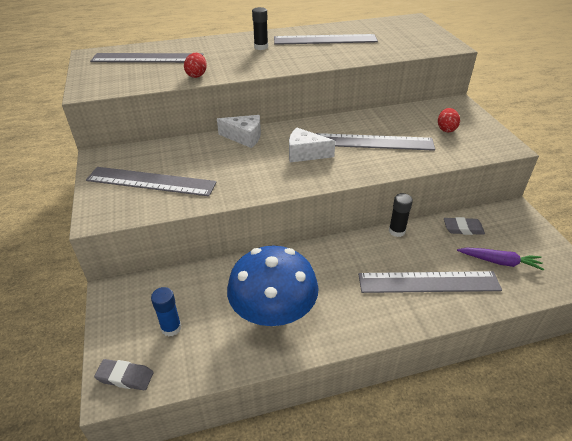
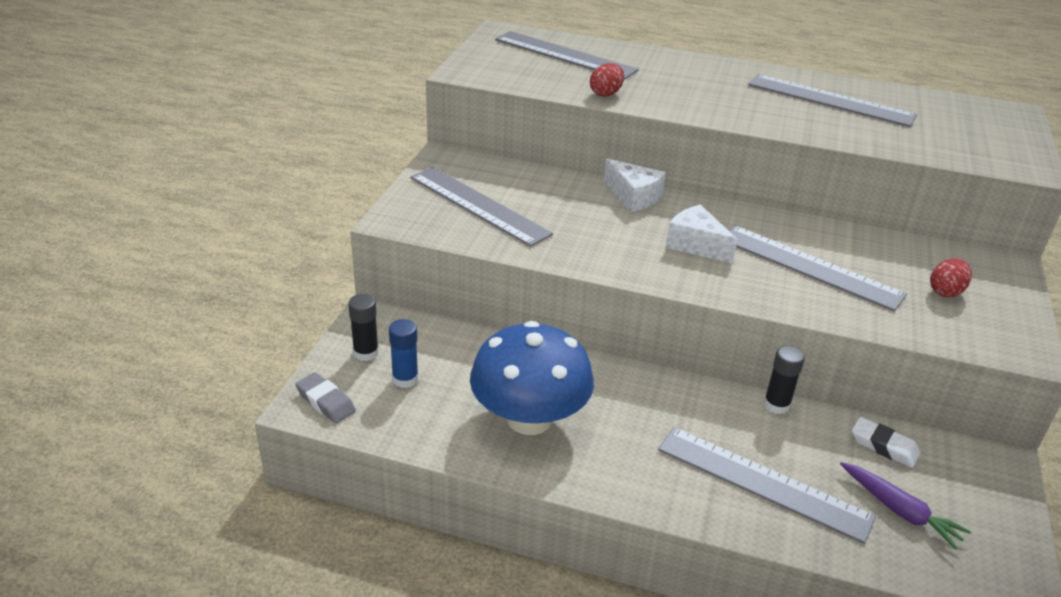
camera: 30 degrees right, 5 degrees down
black glue stick [252,7,268,50] -> black glue stick moved to [348,294,379,361]
grey eraser [444,217,485,235] -> white eraser [852,417,920,468]

